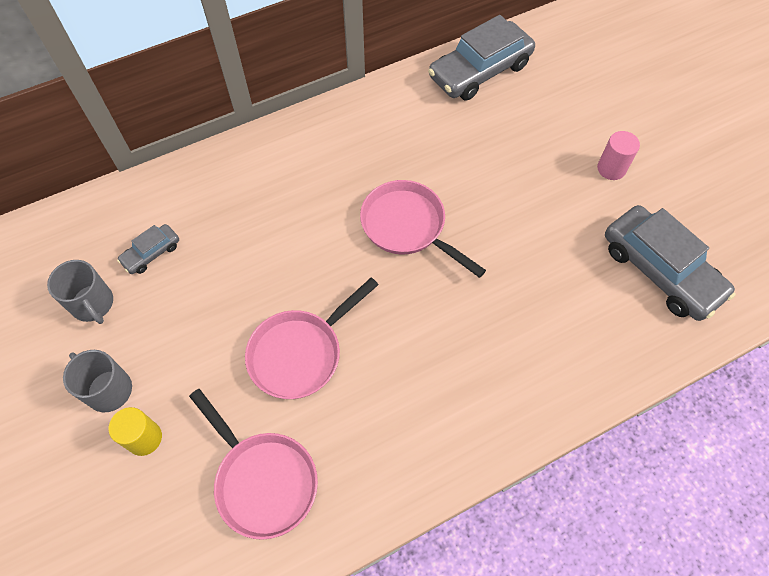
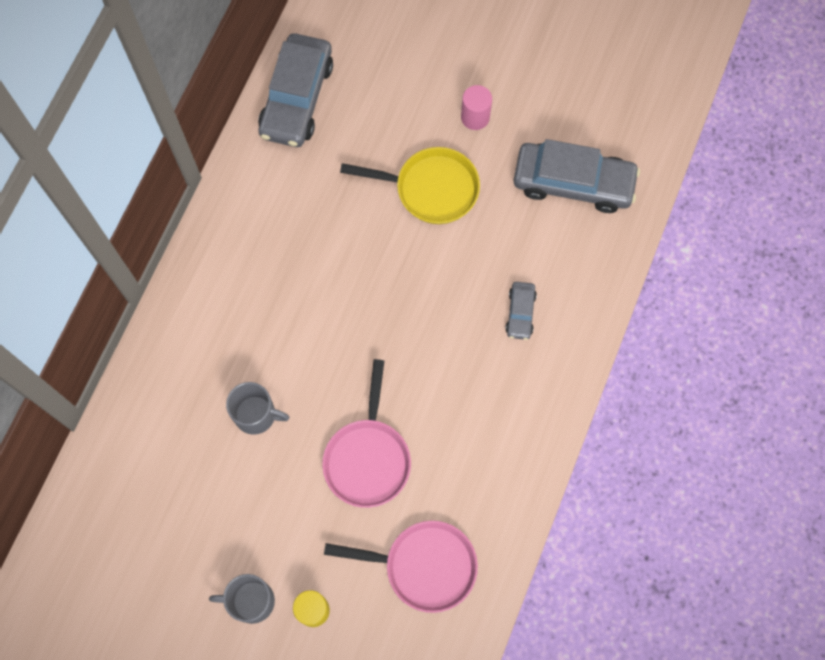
camera: 40 degrees left, 10 degrees up
grey mug [47,260,113,324] -> grey mug moved to [226,382,289,435]
grey car [117,224,179,274] -> grey car moved to [505,282,537,340]
pink pan [360,180,486,278] -> none
none -> yellow pan [340,147,480,224]

